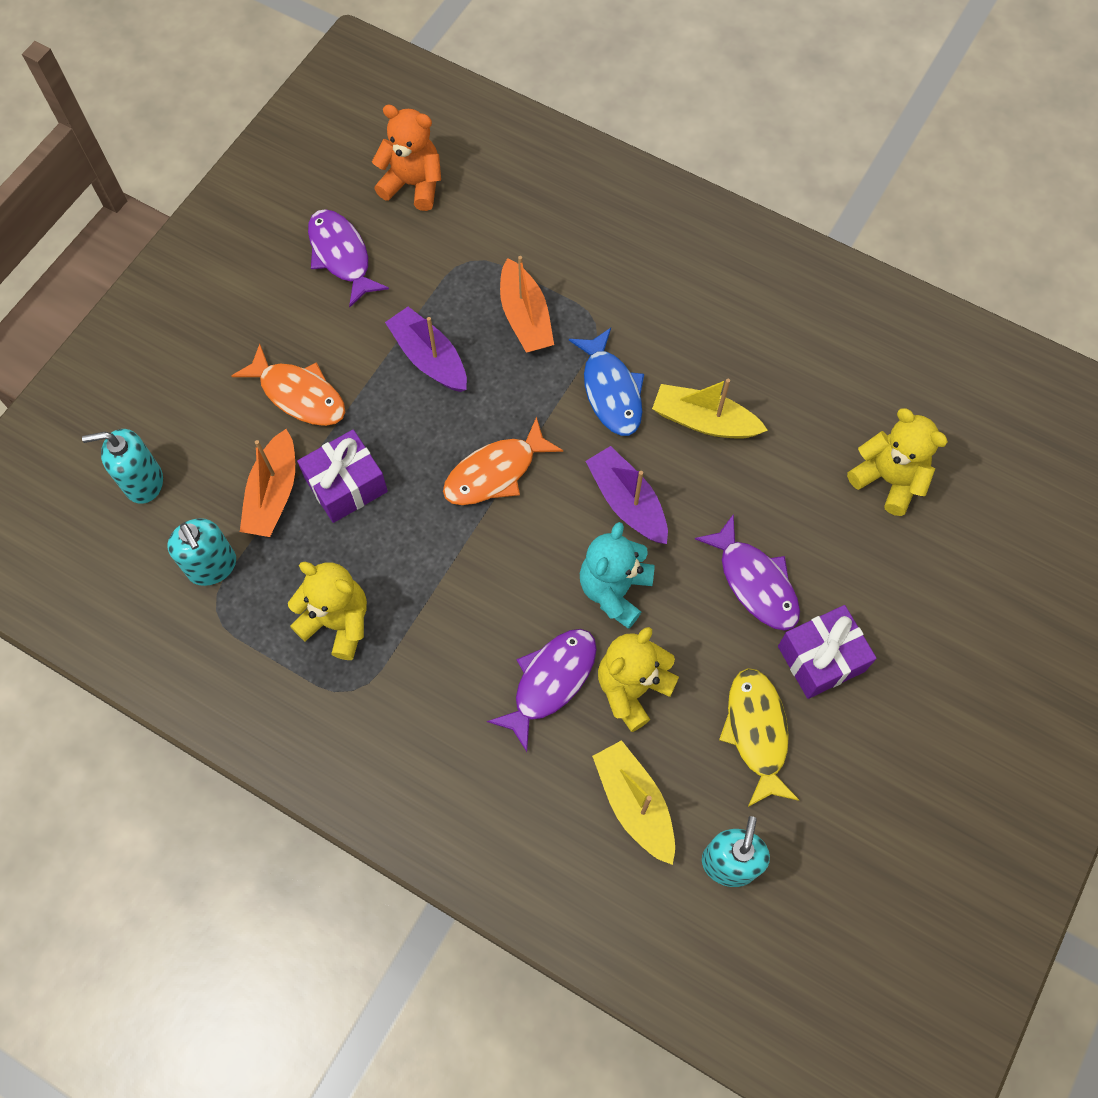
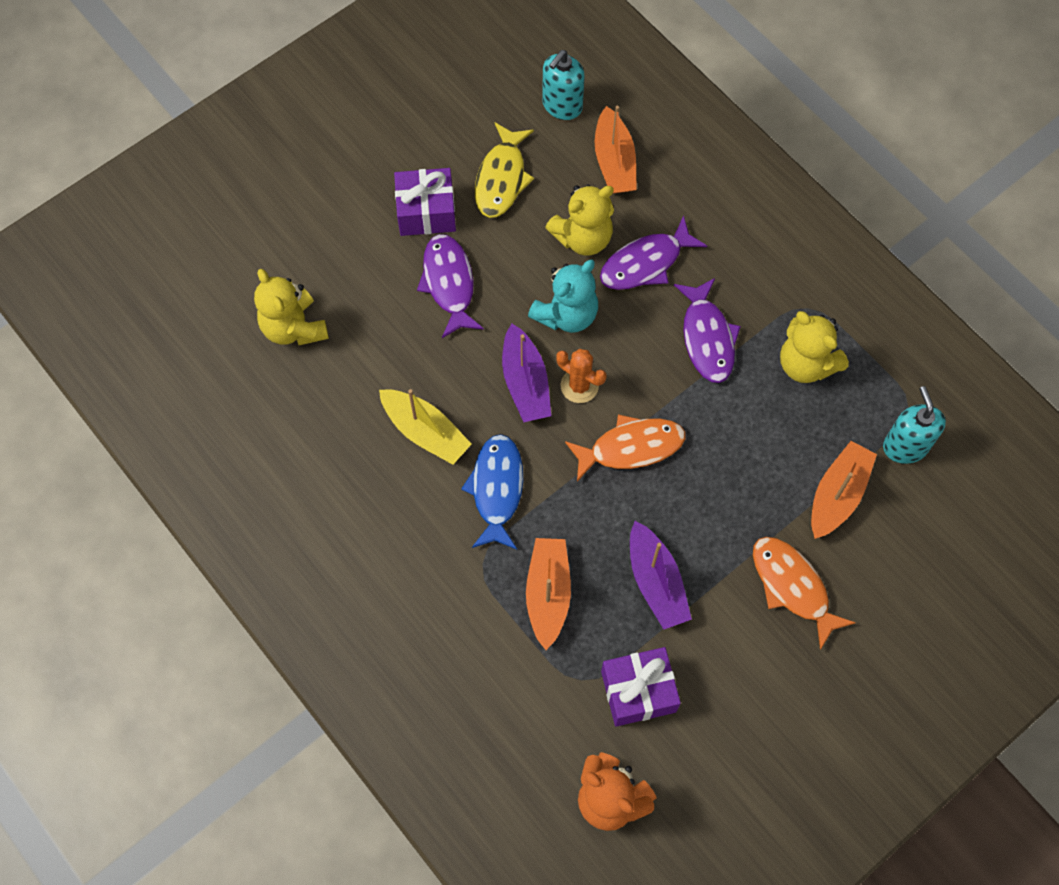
camera: 160 degrees left, 0 degrees up
turquoise soap dispenser [82,429,163,504] -> none
purple gift [297,430,388,523] -> purple gift moved to [601,647,681,727]
purple fish [308,209,389,307] -> purple fish moved to [674,278,741,383]
yellow boat [592,740,675,865] -> orange boat [595,106,637,194]
none -> orange cactus [556,349,607,403]

